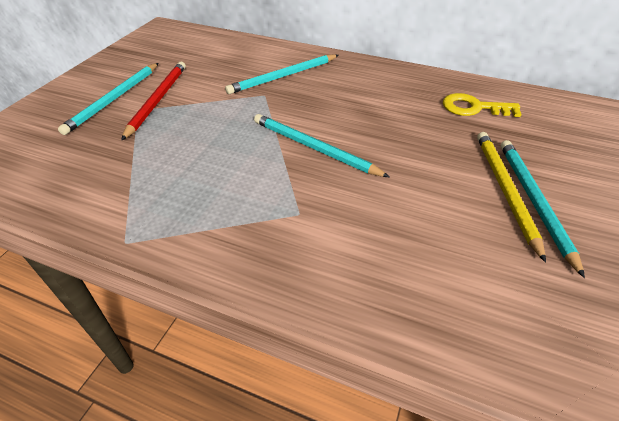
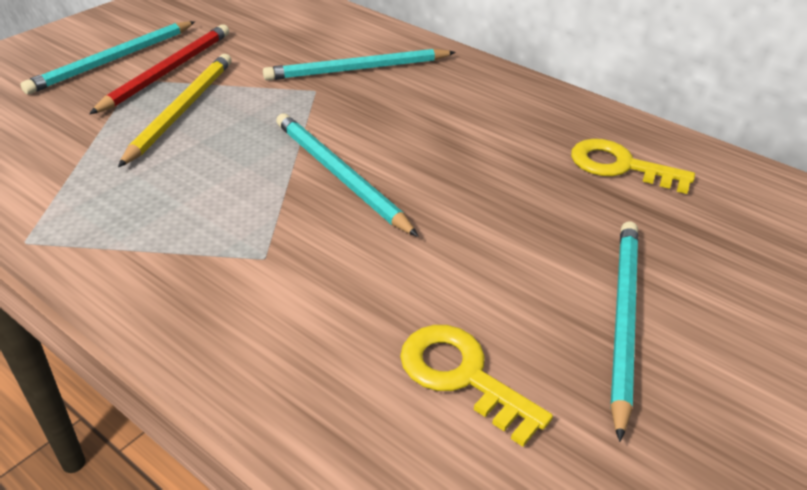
camera: 15 degrees right, 5 degrees down
yellow pencil [477,132,546,263] -> yellow pencil moved to [118,54,232,167]
none -> yellow key [400,325,553,447]

